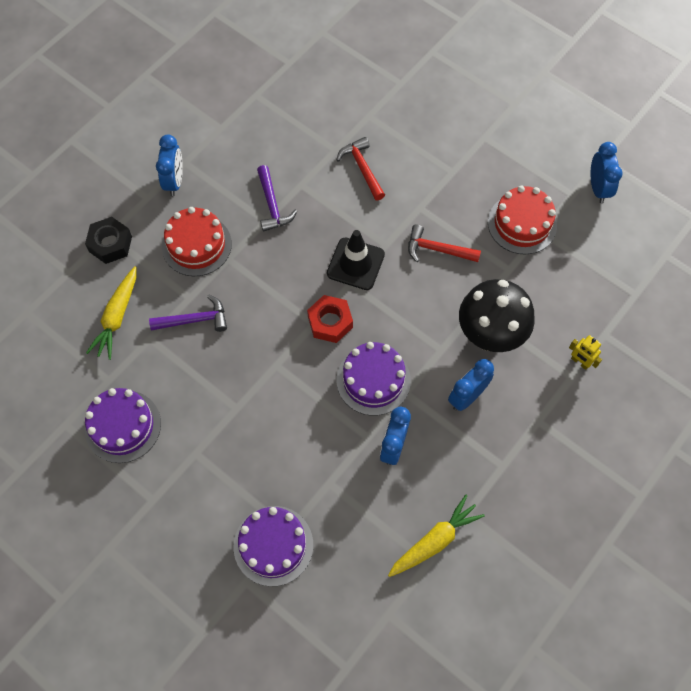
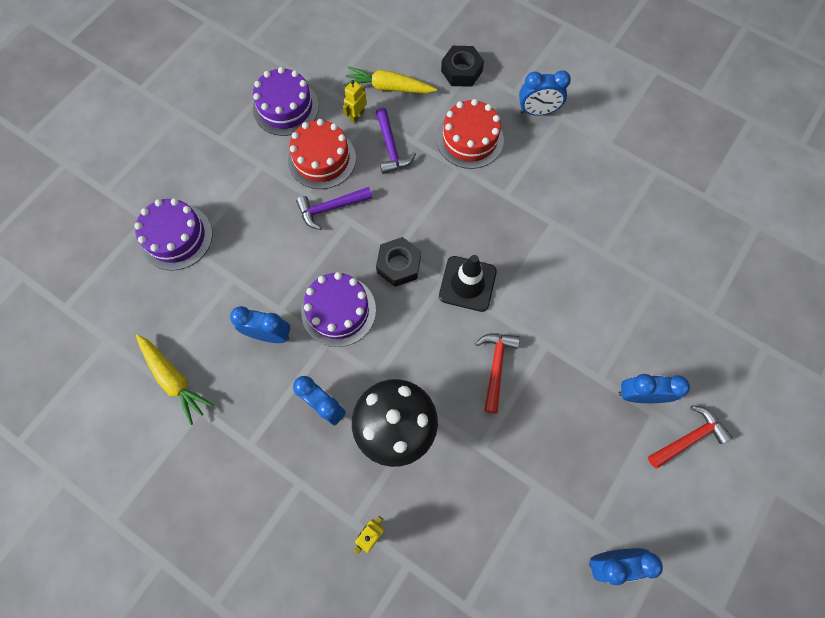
camera: 85 degrees right, 5 degrees up
purple hammer [257,165,297,232] -> purple hammer moved to [296,187,372,230]
red nut [307,295,353,343] -> black nut [376,237,421,287]
red hammer [337,137,385,201] -> red hammer moved to [648,406,733,469]
red cake [488,186,557,255] -> red cake moved to [288,119,356,189]
none -> yellow robot [343,80,367,123]
none -> blue clock [619,374,690,403]

